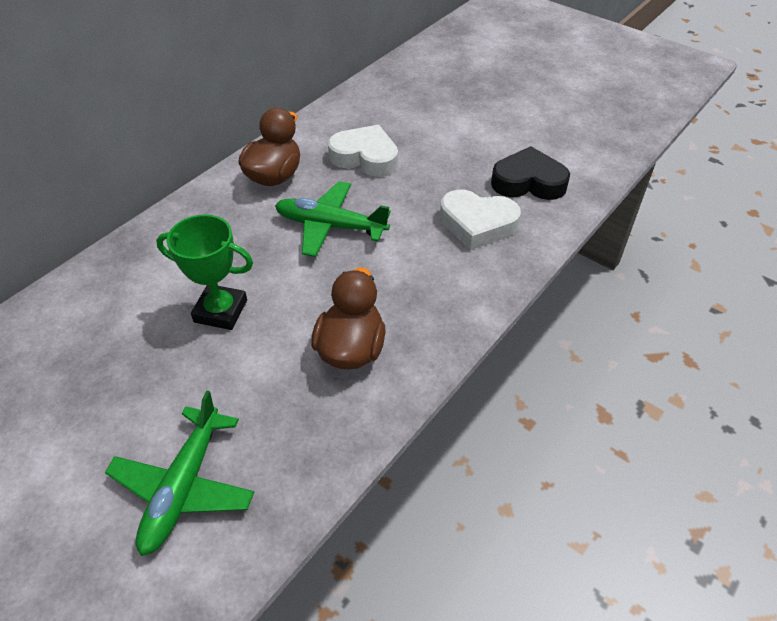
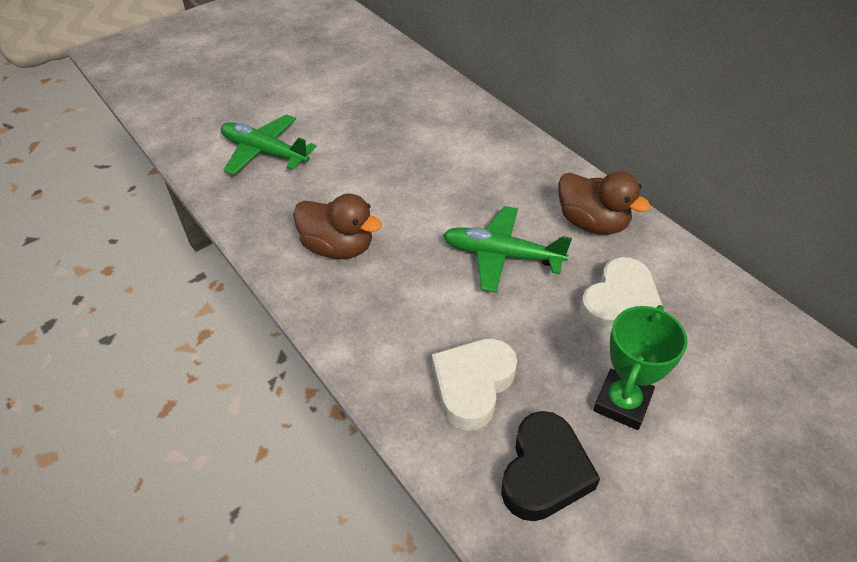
camera: 105 degrees right, 0 degrees up
green trophy [156,214,253,330] -> green trophy moved to [593,305,688,430]
green plane [275,181,391,257] -> green plane turned 105 degrees counterclockwise [443,206,572,293]

